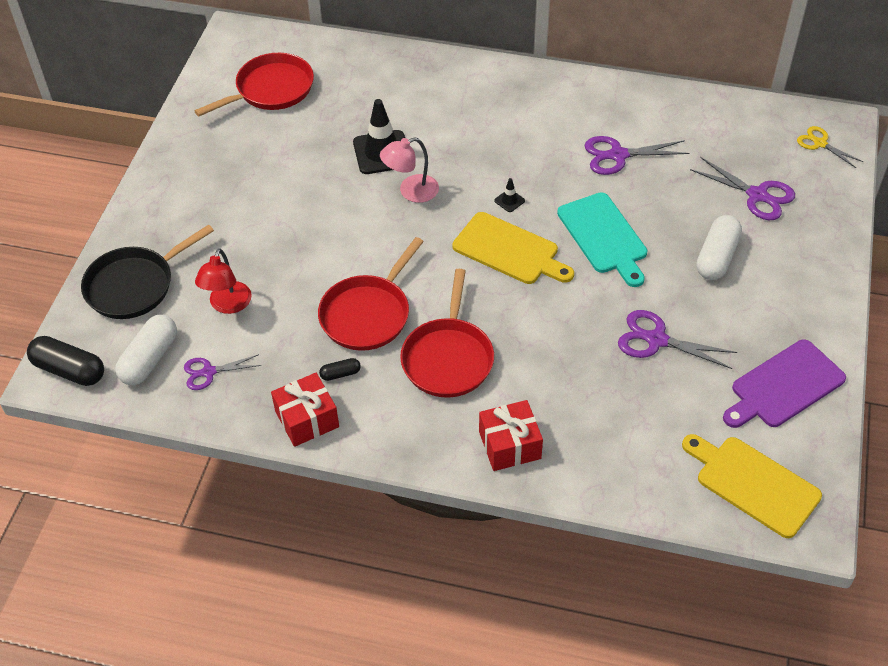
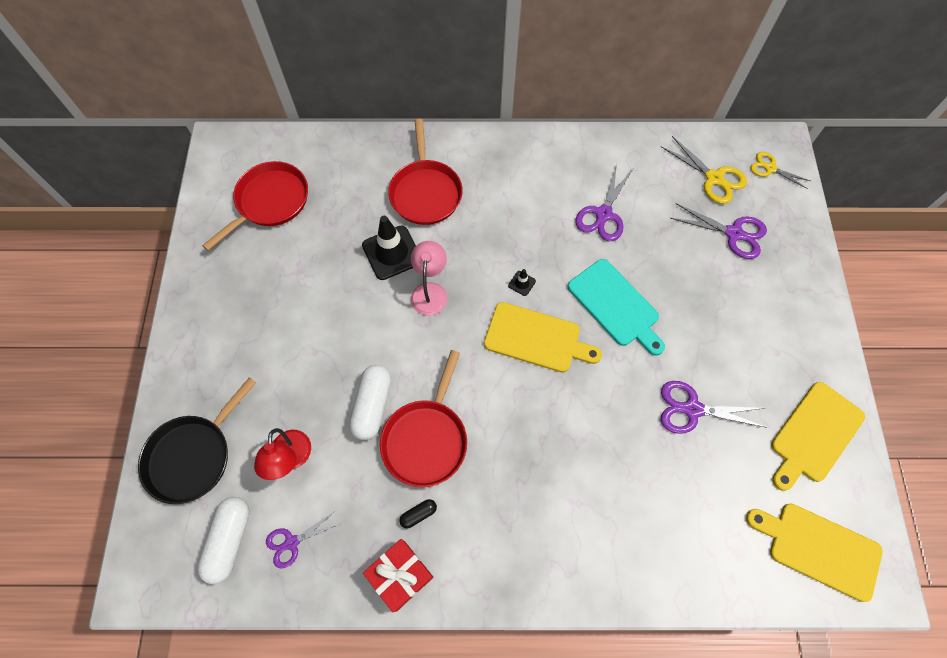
camera: 15 degrees left, 15 degrees up
black capsule [27,336,104,386] -> none
pink lamp [380,137,439,203] -> pink lamp turned 135 degrees clockwise [411,241,447,315]
red pan [400,269,494,397] -> red pan moved to [388,119,463,225]
red gift [479,400,543,471] -> none
purple scissors [585,136,690,175] -> purple scissors turned 45 degrees counterclockwise [575,164,633,241]
white capsule [696,215,742,280] -> white capsule moved to [349,365,391,440]
purple cutting board [723,339,846,428] -> yellow cutting board [771,382,865,491]
none -> yellow scissors [662,136,747,204]

